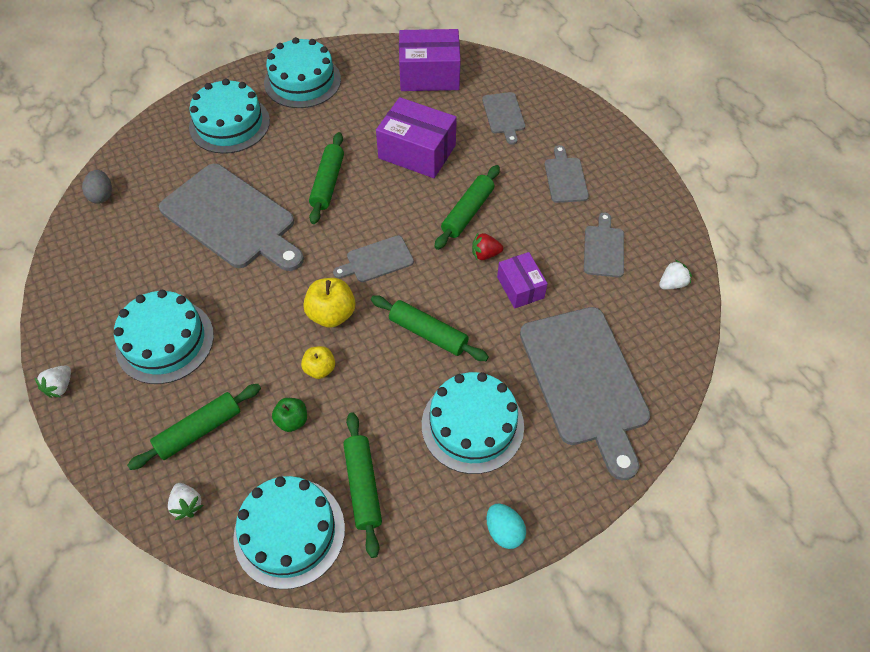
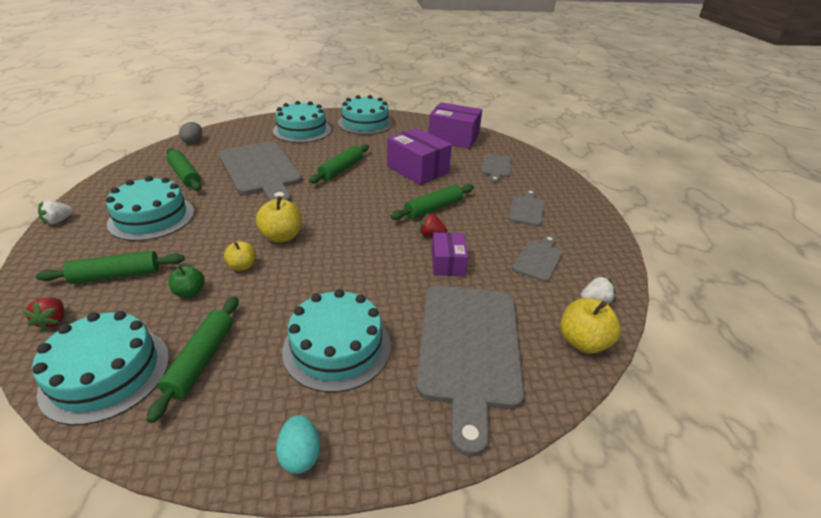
camera: 20 degrees right, 20 degrees down
white strawberry [168,483,204,520] -> red strawberry [22,298,64,331]
grey cutting board [333,235,414,282] -> none
green rolling pin [371,295,489,361] -> green rolling pin moved to [167,148,201,191]
none -> yellow apple [560,298,621,354]

